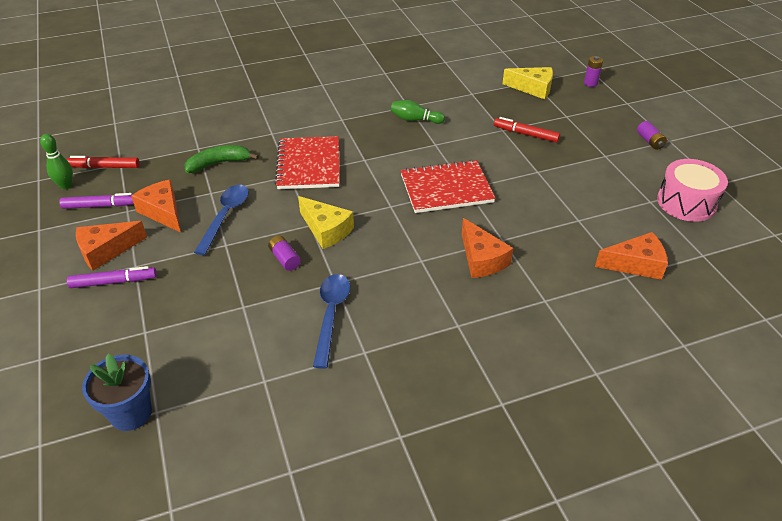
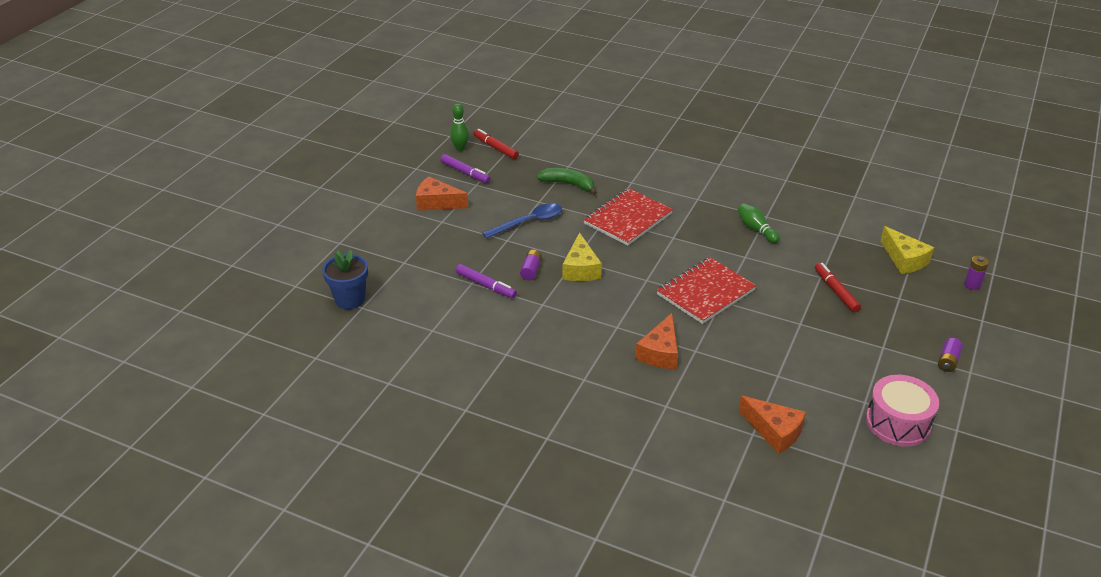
camera: 45 degrees right, 5 degrees down
purple marker [67,266,157,288] -> purple marker moved to [456,264,517,298]
orange cheese [131,180,181,233] -> none
blue spoon [313,274,350,369] -> none
red notebook [401,160,496,213] -> red notebook turned 75 degrees counterclockwise [657,257,756,324]

